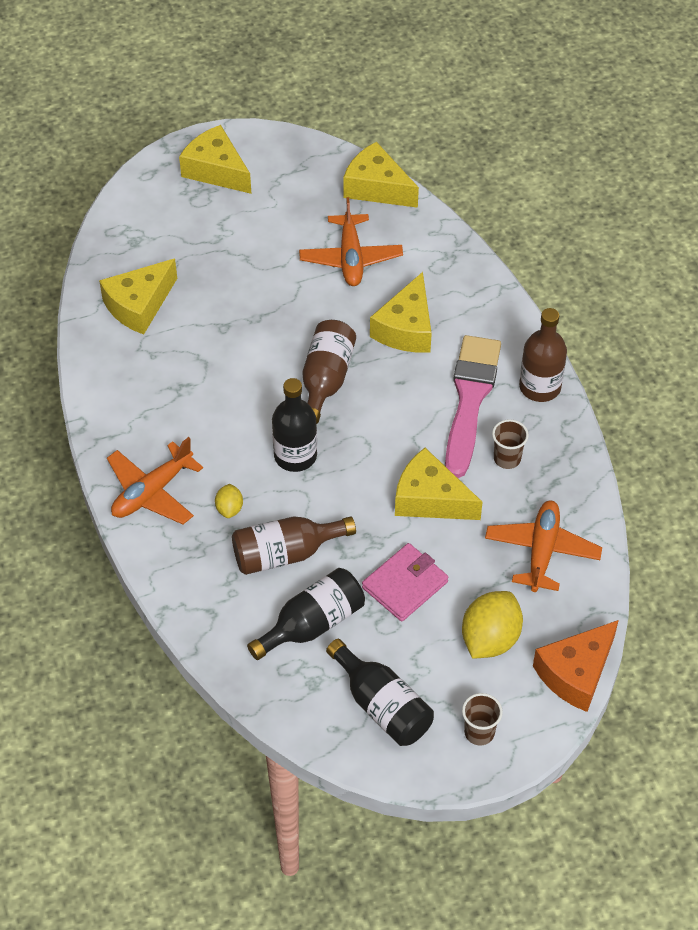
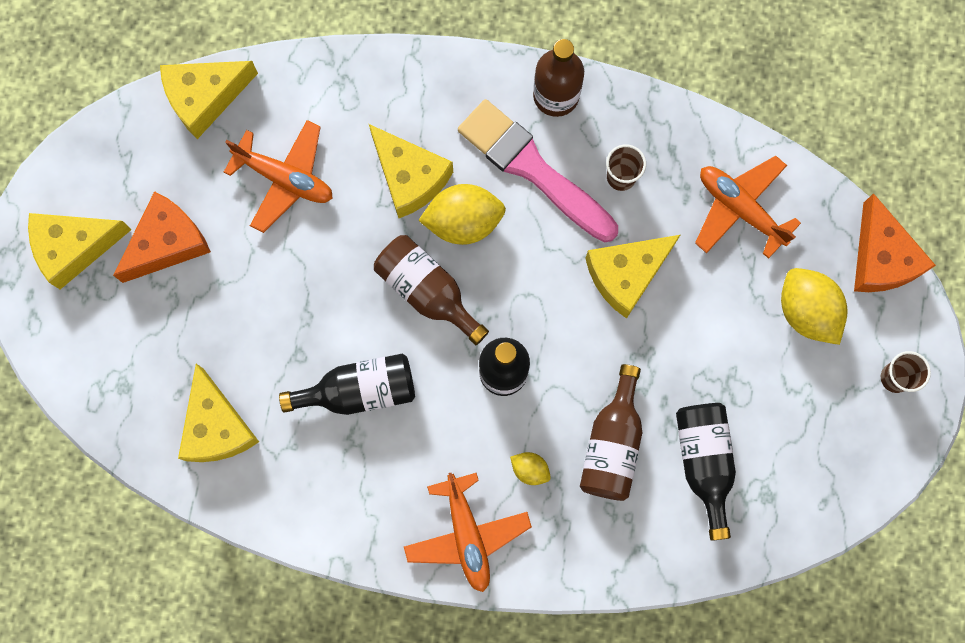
camera: 60 degrees left, 25 degrees up
black bottle [326,639,434,746] -> black bottle moved to [279,354,415,415]
pink wallet [362,543,448,622] -> none
none -> orange cheese [113,191,211,283]
none -> yellow lemon [418,184,506,245]

